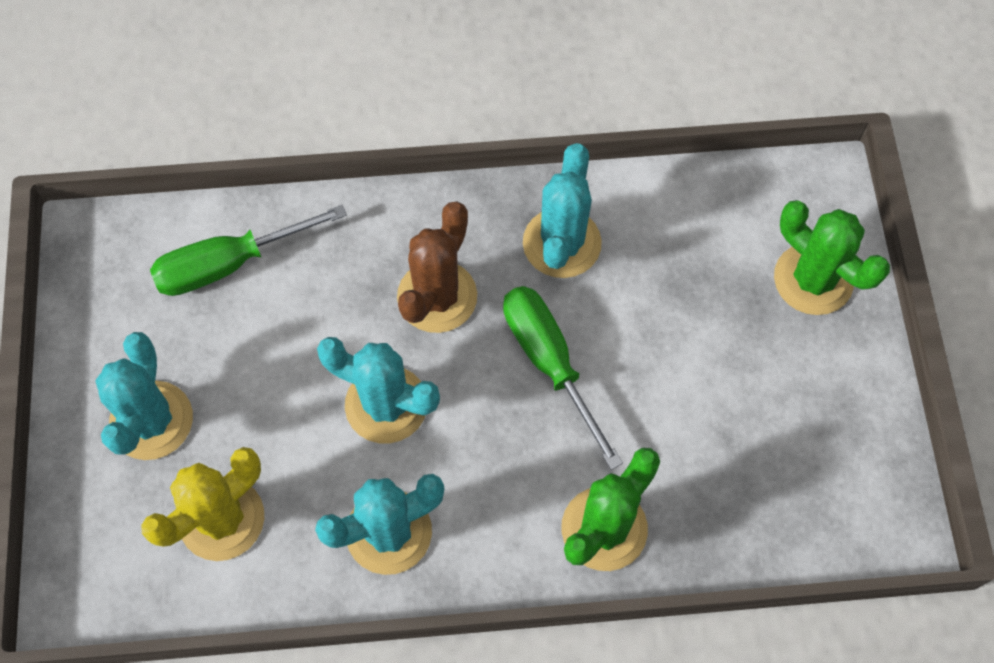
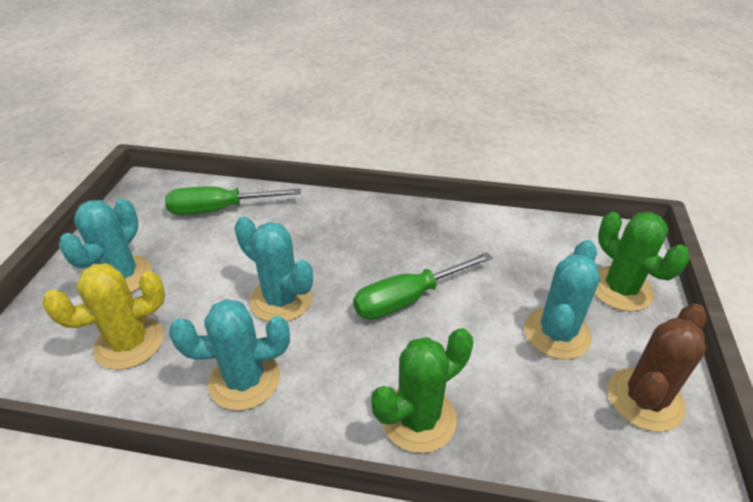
camera: 15 degrees right, 25 degrees down
brown cactus [397,201,477,333] -> brown cactus moved to [608,304,707,432]
green screwdriver [503,286,623,470] -> green screwdriver turned 105 degrees counterclockwise [353,252,493,320]
turquoise cactus [523,143,602,278] -> turquoise cactus moved to [524,240,600,360]

